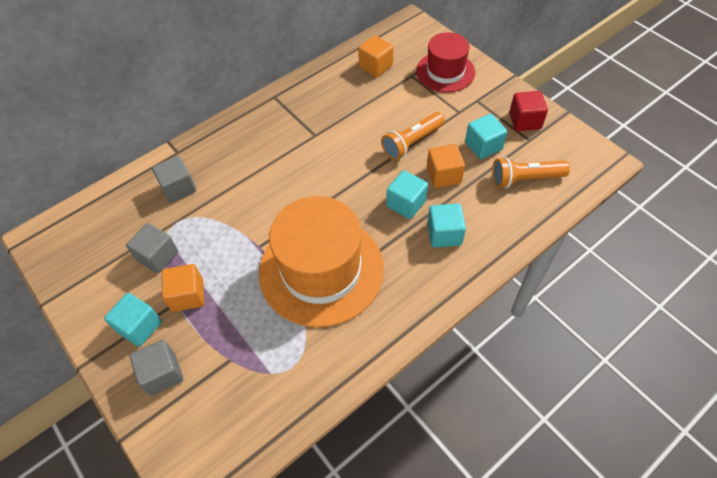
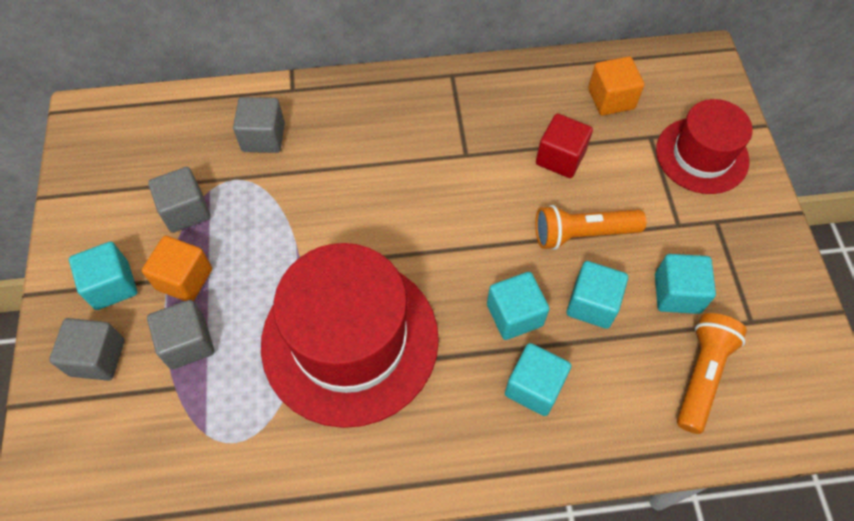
camera: 30 degrees right, 5 degrees up
orange hat [259,196,384,327] -> red hat [261,243,439,428]
orange cube [427,144,465,188] -> turquoise cube [567,261,628,329]
orange flashlight [492,157,570,188] -> orange flashlight turned 90 degrees clockwise [677,313,747,434]
red cube [509,91,548,131] -> red cube moved to [536,114,593,178]
none -> grey cube [147,300,214,369]

